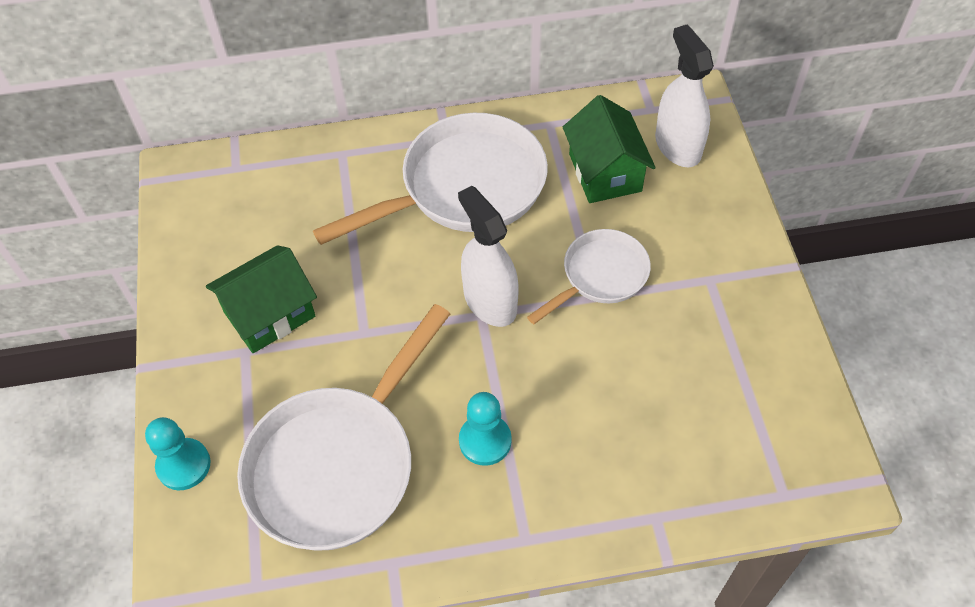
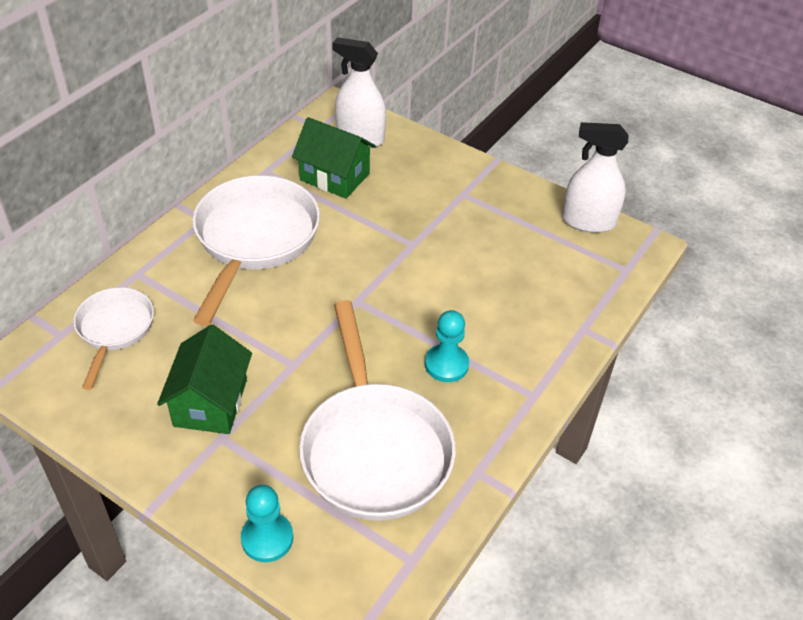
camera: 50 degrees left, 10 degrees down
white spray bottle [458,186,519,327] -> white spray bottle moved to [562,122,629,233]
white pan [527,229,651,324] -> white pan moved to [74,287,154,390]

